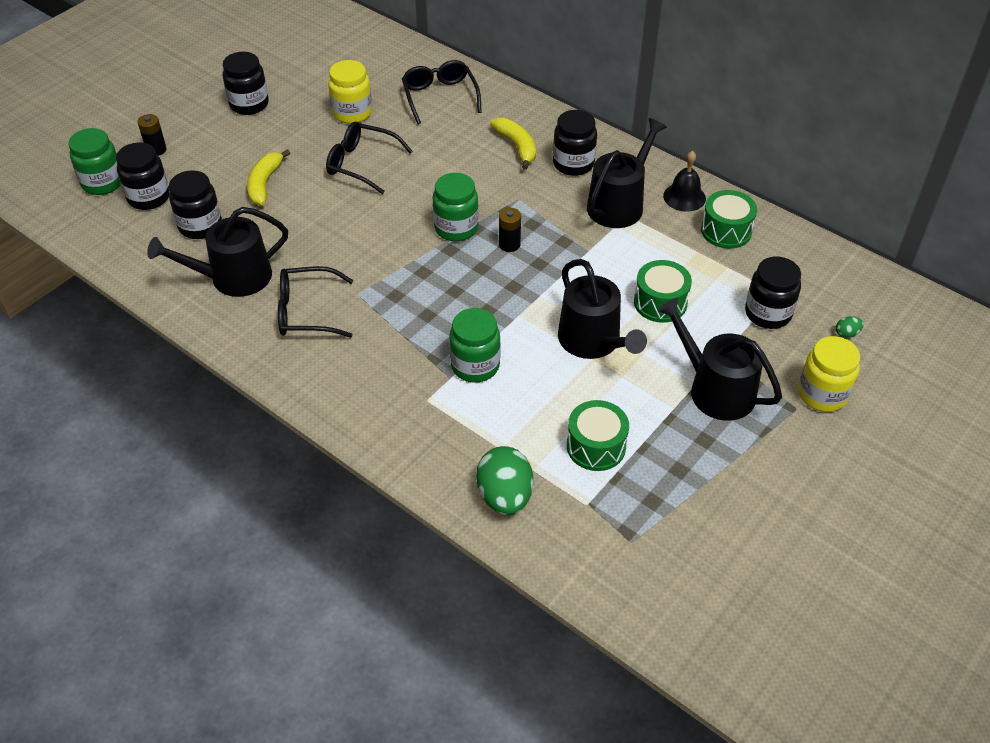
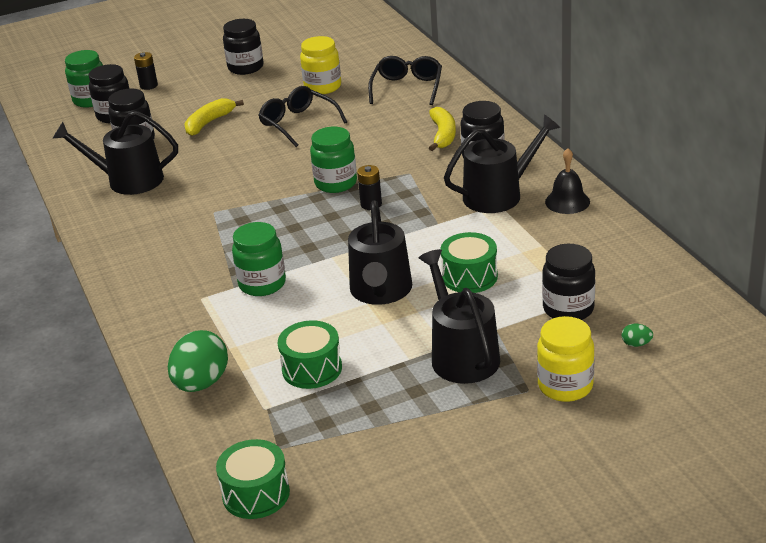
camera: 30 degrees right, 15 degrees down
black glasses [278,266,353,338] -> none
green drum [701,190,757,249] -> green drum moved to [216,439,290,519]

